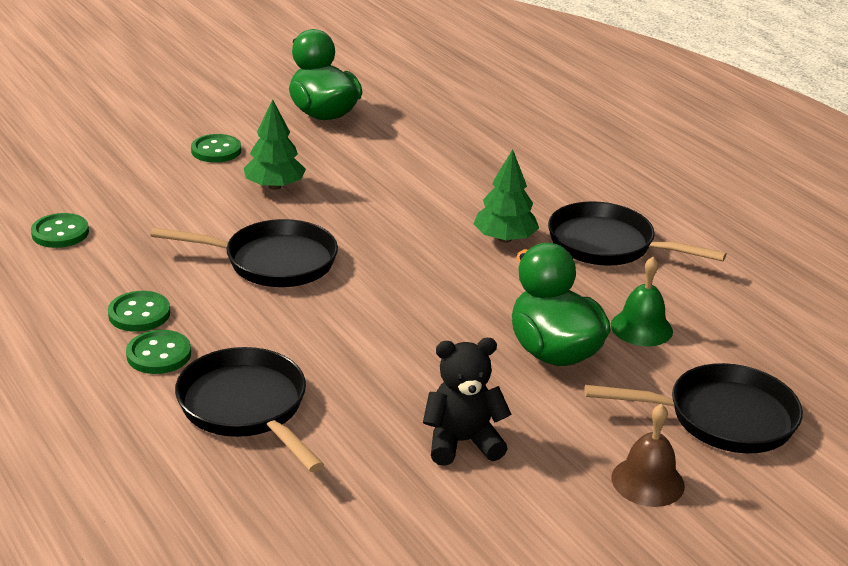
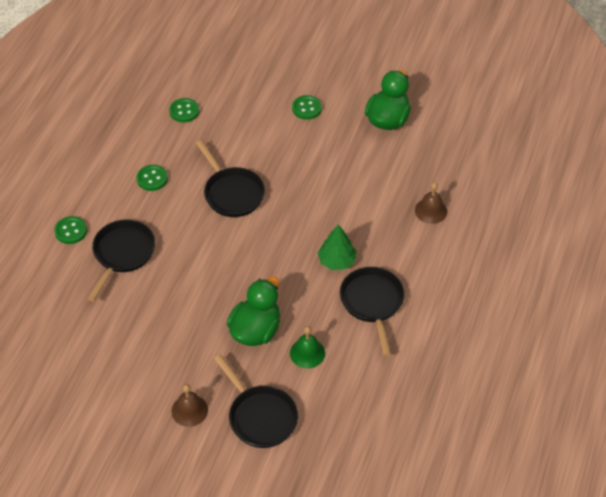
camera: 55 degrees right, 20 degrees up
green button [126,330,191,374] -> green button moved to [54,216,87,244]
green tree [244,99,306,190] -> none
black teddy bear [423,338,512,466] -> none
none -> brown bell [415,182,447,224]

